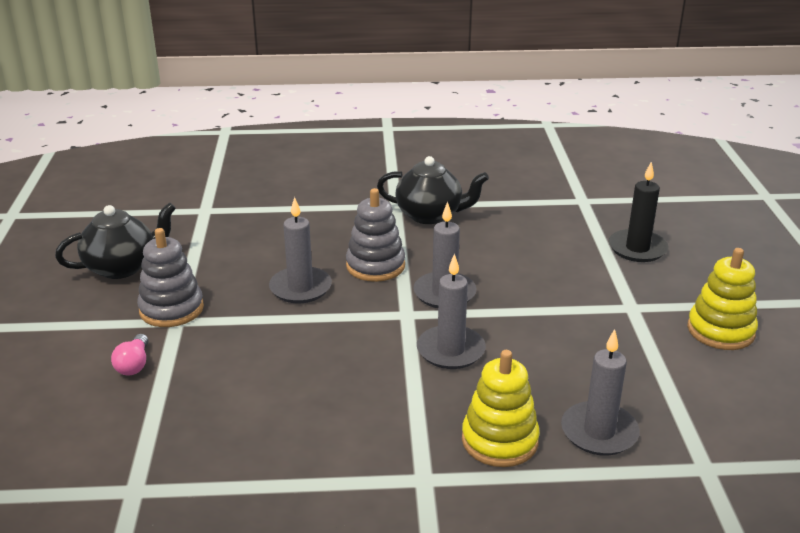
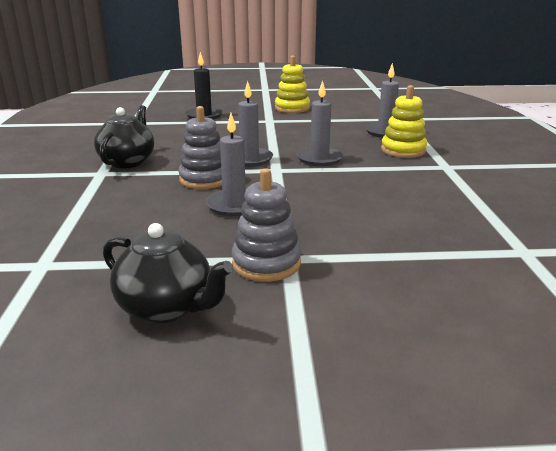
camera: 90 degrees left, 5 degrees down
black teapot [55,203,176,279] -> black teapot turned 150 degrees clockwise [103,223,233,323]
pink light bulb [111,334,148,376] -> none

